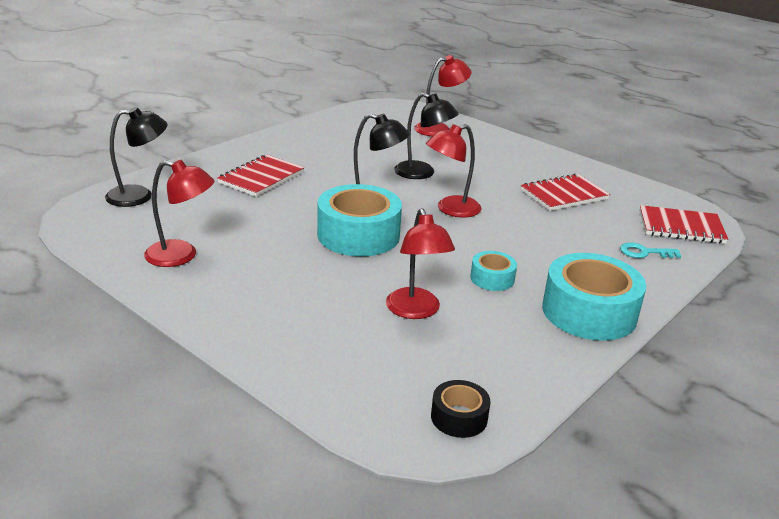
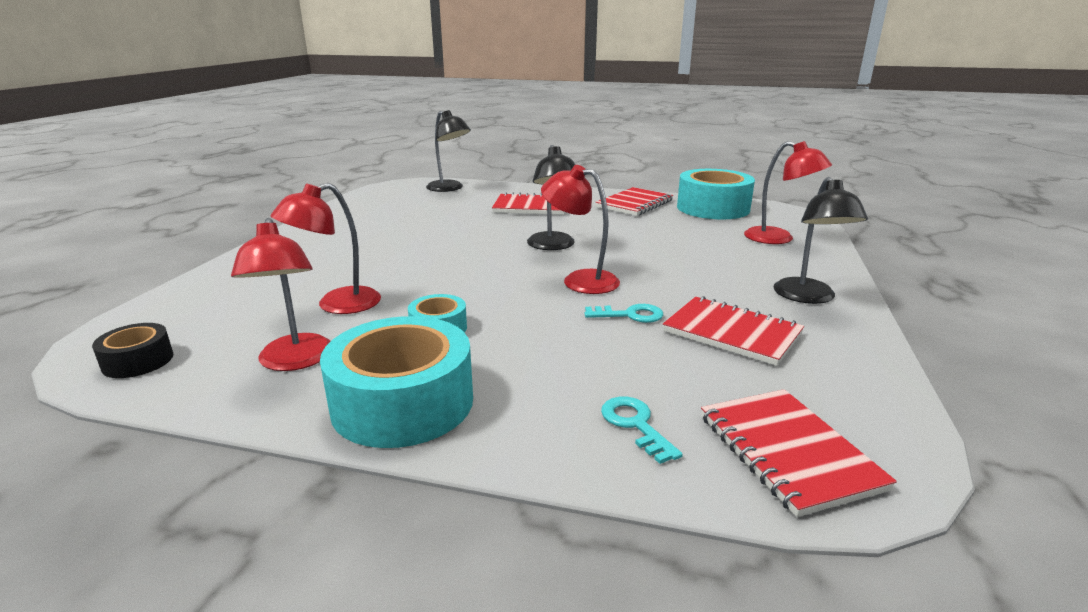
camera: 65 degrees right, 5 degrees down
red lamp [144,160,214,267] -> red lamp moved to [231,218,331,371]
turquoise tape [317,184,402,256] -> turquoise tape moved to [677,169,755,219]
black lamp [394,93,459,179] -> black lamp moved to [773,177,868,304]
none -> turquoise key [584,304,663,323]
none -> red notebook [596,187,673,216]

